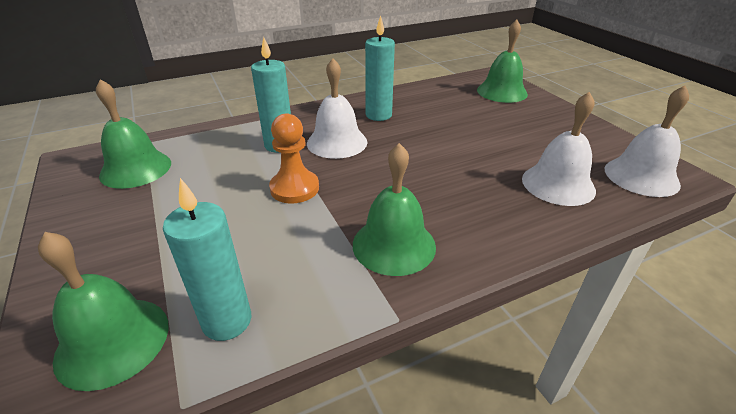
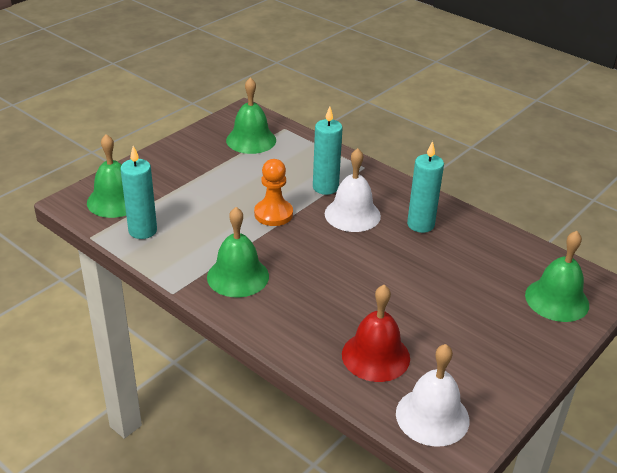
camera: 65 degrees right, 0 degrees up
white bell [522,92,596,206] -> red bell [342,285,410,382]

